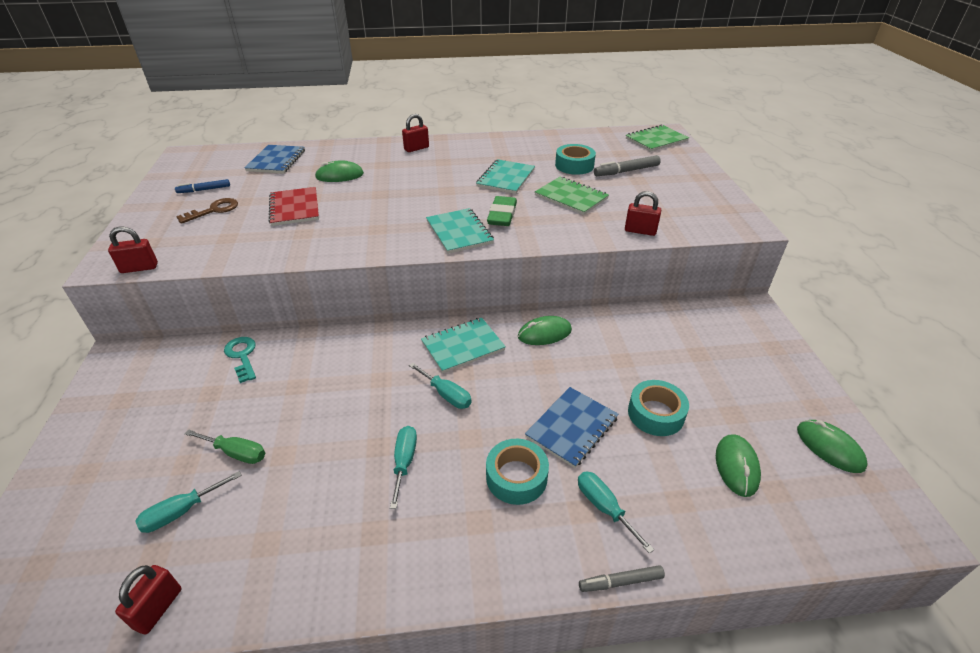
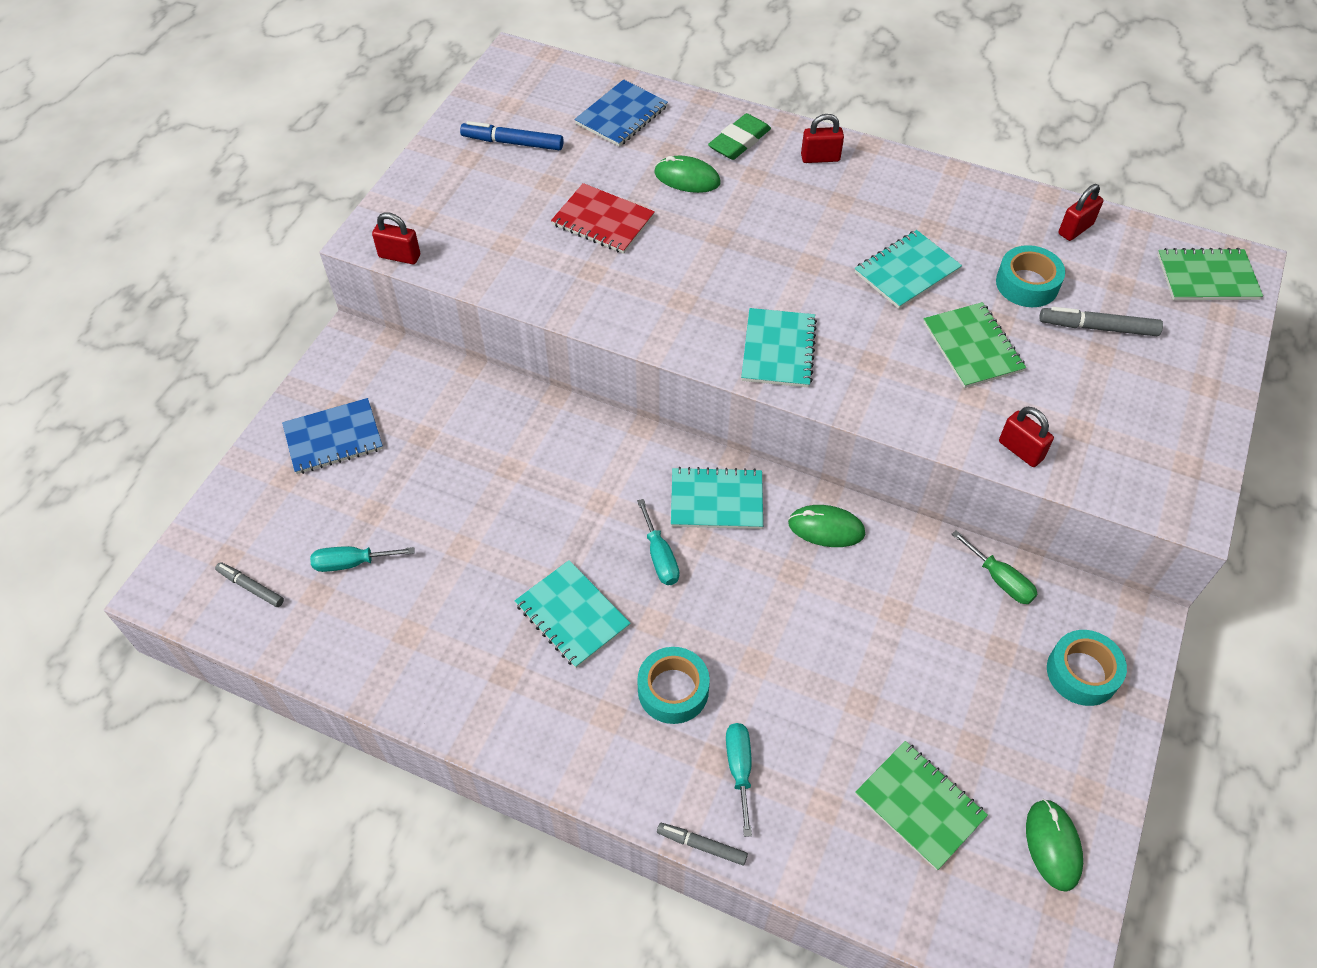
camera: 30 degrees right, 15 degrees up
red padlock [115,565,181,634] -> red padlock moved to [1058,184,1104,241]
blue marker [175,179,230,193] -> blue marker [460,121,564,150], size x1.52
brown key [176,198,238,224] -> none
green screwdriver [185,429,265,464] -> green screwdriver moved to [952,530,1037,604]
turquoise key [224,337,256,383] -> none
red notebook [269,187,319,226] -> red notebook turned 75 degrees counterclockwise [551,183,655,254]
turquoise screwdriver [390,426,417,509] -> turquoise notebook [515,560,631,668]
green eraser [487,196,517,226] -> green eraser moved to [708,113,771,160]
blue notebook [525,387,618,468] -> blue notebook moved to [282,398,383,474]
turquoise tape [628,380,689,436] -> turquoise tape moved to [1047,630,1127,706]
green mouse [716,434,761,497] -> green notebook [855,741,988,871]
none -> grey marker [215,562,284,607]

